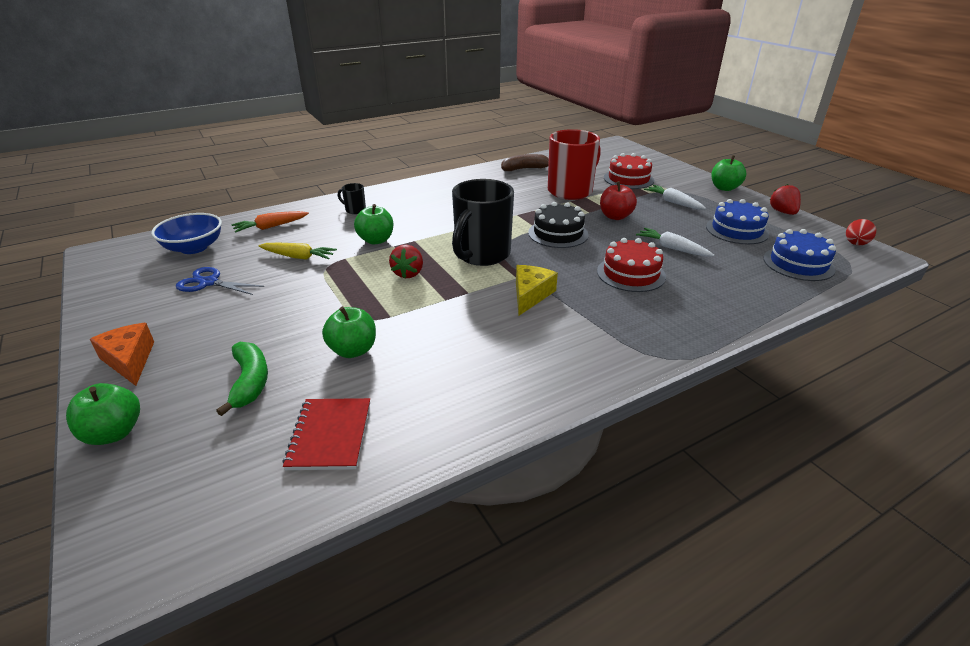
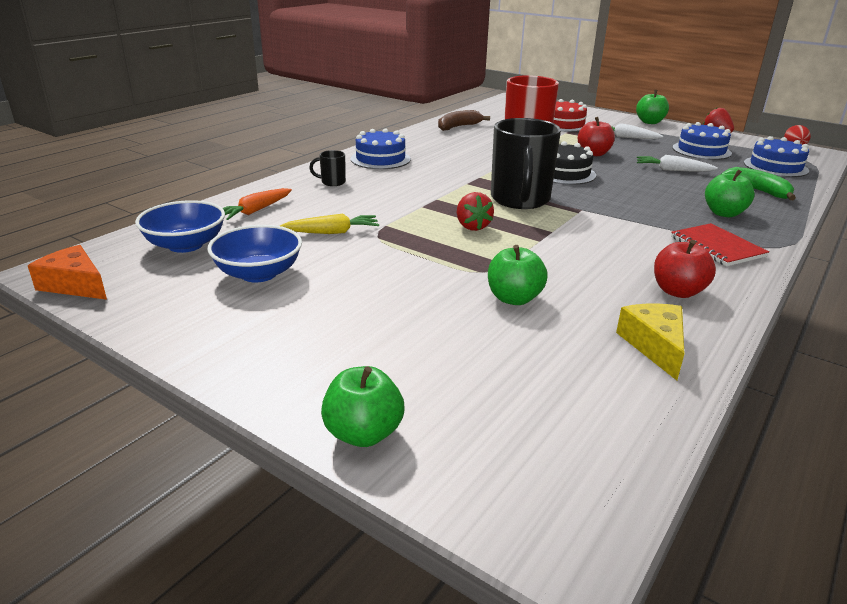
camera: 25 degrees left, 5 degrees down
orange cheese [90,323,154,386] -> orange cheese moved to [28,245,107,300]
blue scissors [176,267,264,295] -> blue bowl [207,225,302,282]
green banana [216,342,268,416] -> green banana moved to [721,167,796,200]
red notebook [283,398,370,470] -> red notebook moved to [671,223,769,266]
green apple [354,204,393,244] -> green apple moved to [705,169,755,217]
yellow cheese [516,265,558,316] -> yellow cheese moved to [616,303,685,380]
red cake [597,238,666,292] -> none
none -> blue cake [351,128,411,169]
none -> red apple [654,240,716,298]

